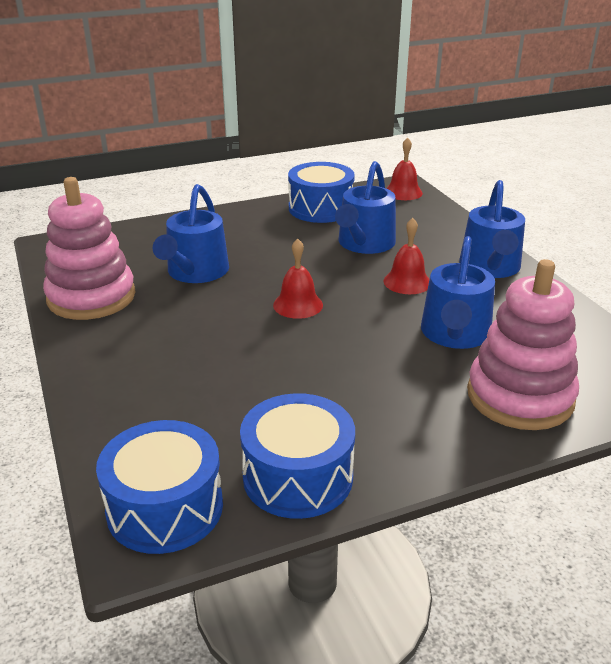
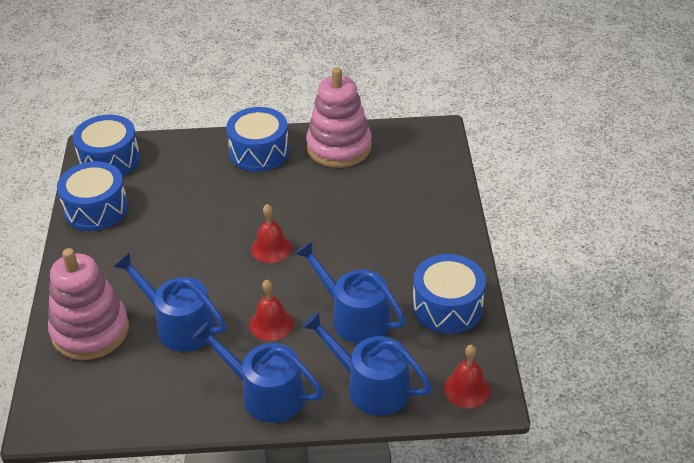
camera: 110 degrees right, 10 degrees up
blue watering can [153,184,229,283] -> blue watering can moved to [302,311,432,416]
none -> blue drum [226,107,289,172]

